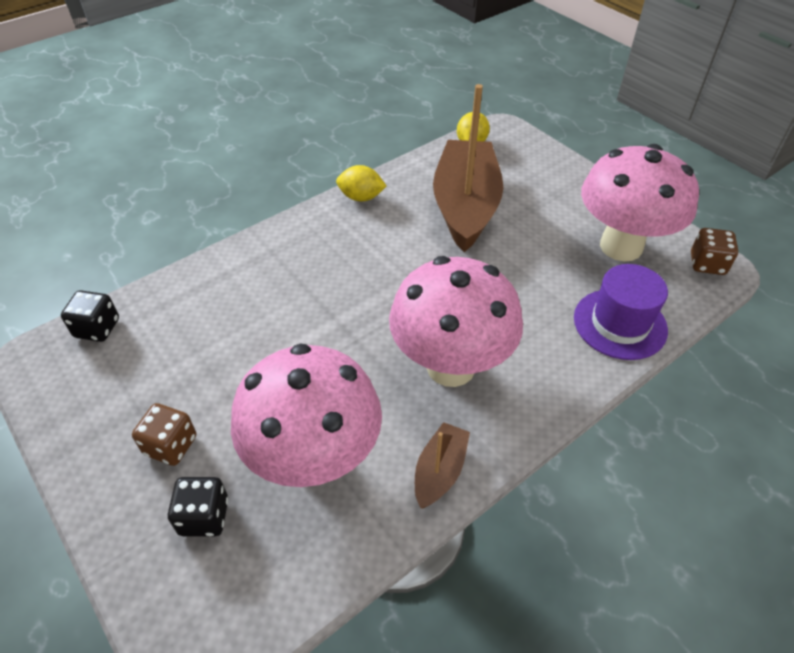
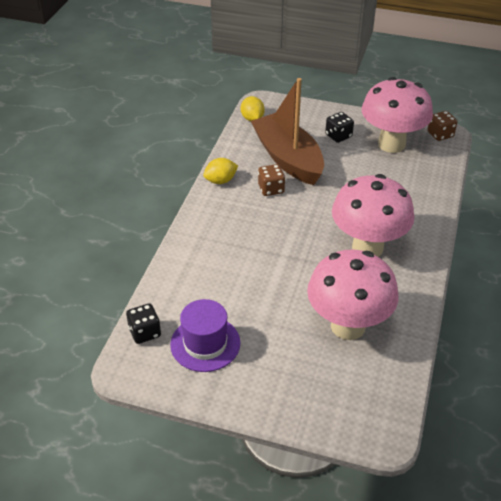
camera: 35 degrees left, 5 degrees down
brown dice [132,403,196,466] -> brown dice moved to [258,164,285,196]
black dice [168,477,228,536] -> black dice moved to [325,112,354,143]
brown boat [415,422,470,508] -> none
purple hat [574,264,668,360] -> purple hat moved to [170,299,240,372]

